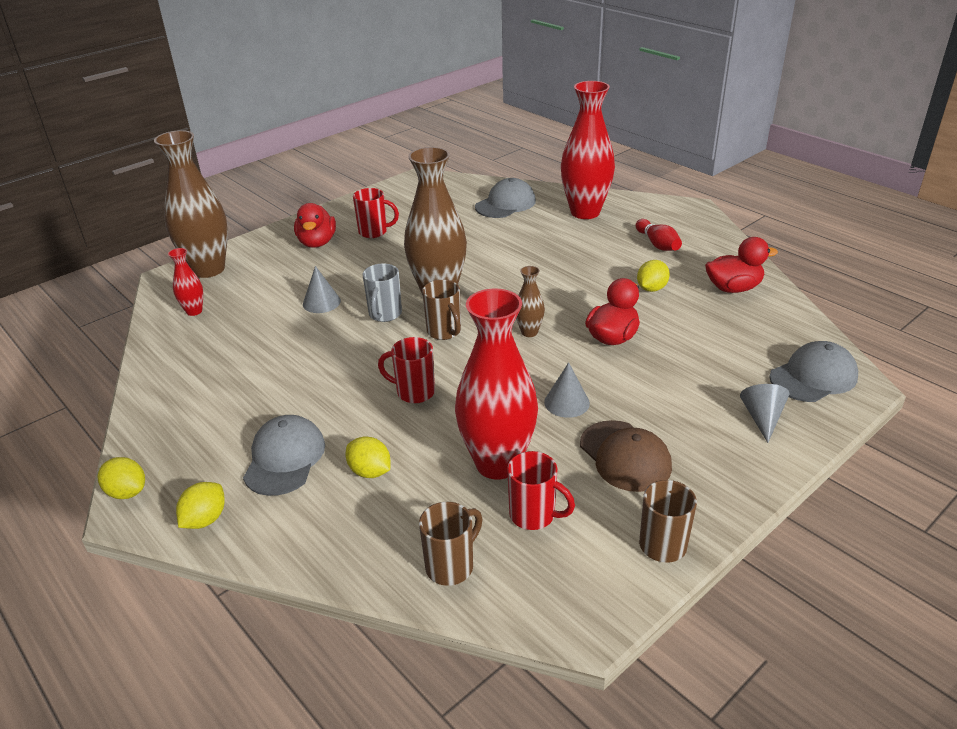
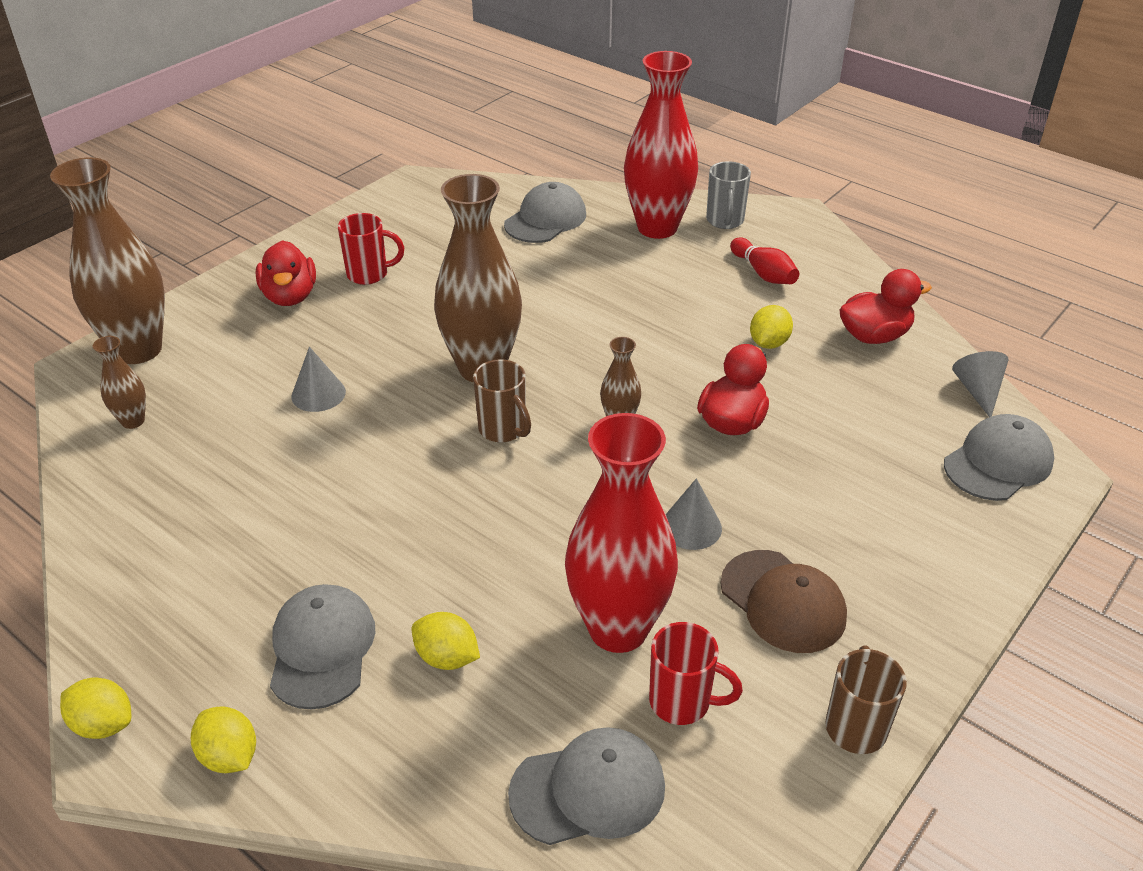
camera: 10 degrees left, 5 degrees up
red vase [168,248,203,316] -> brown vase [93,336,146,429]
yellow lemon [176,482,225,529] -> yellow lemon turned 60 degrees counterclockwise [191,707,256,773]
grey mug [363,264,402,322] -> grey mug moved to [706,161,751,229]
red mug [378,337,435,403] -> none
brown mug [419,502,483,586] -> grey cap [508,727,665,845]
grey cone [740,384,789,443] -> grey cone moved to [952,351,1009,417]

